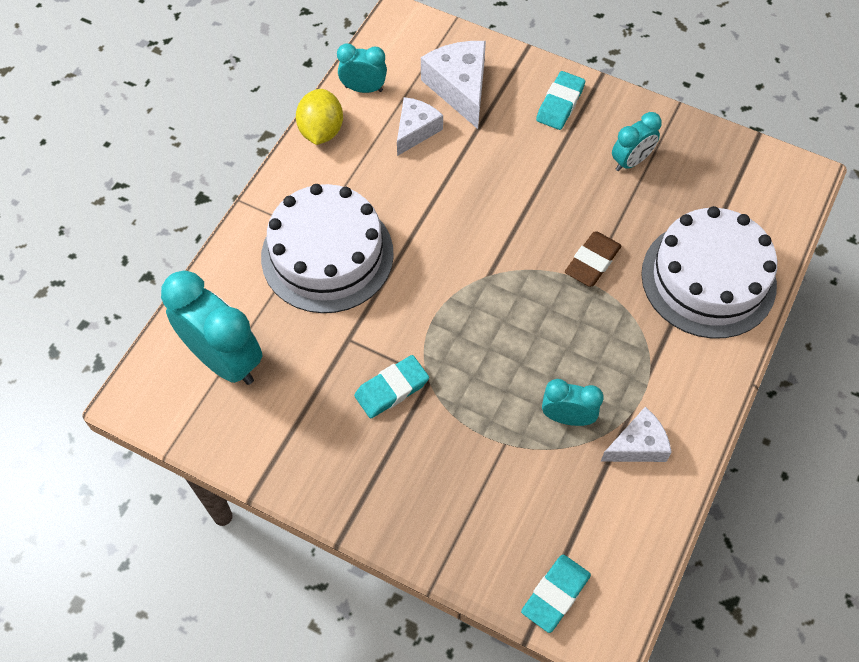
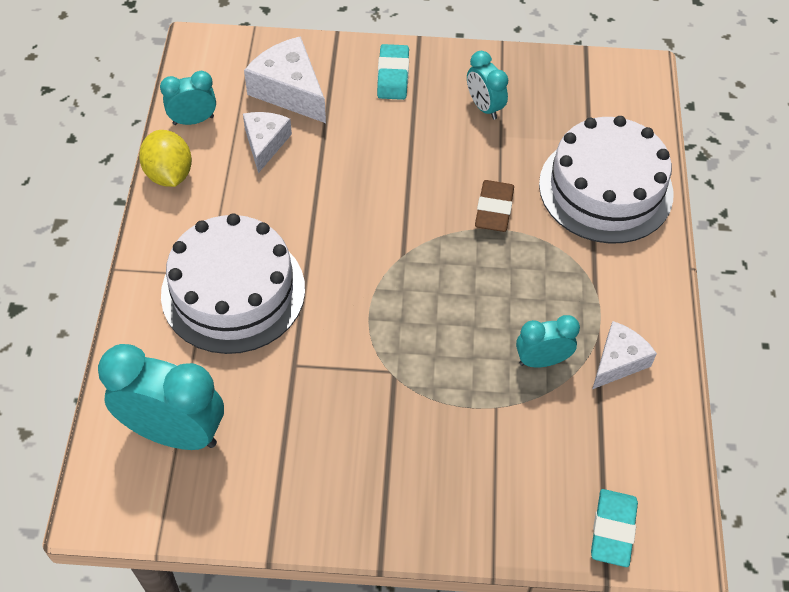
camera: 25 degrees left, 5 degrees down
turquoise eraser [354,355,429,418] -> none
turquoise clock [612,112,662,171] -> turquoise clock turned 120 degrees clockwise [467,51,508,120]

